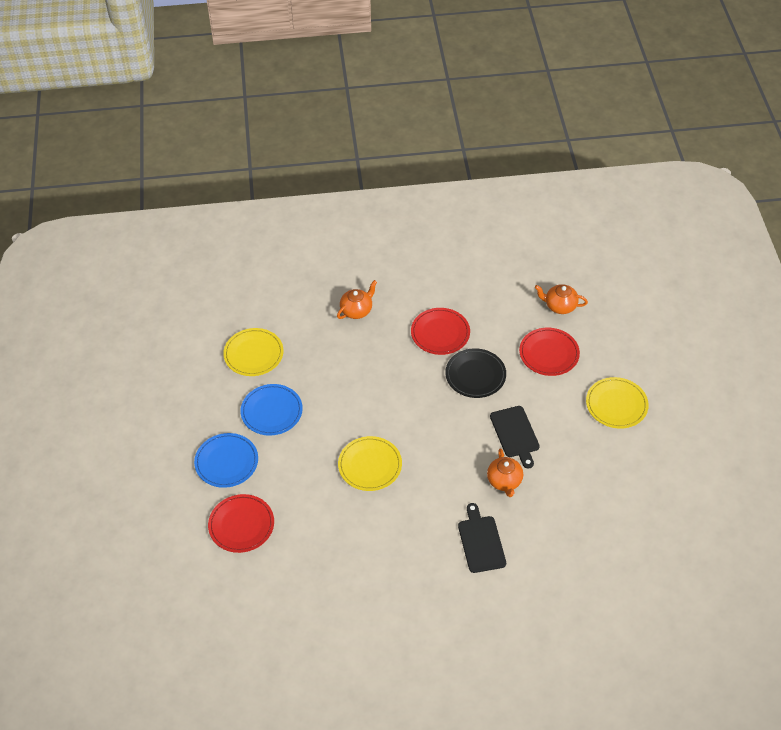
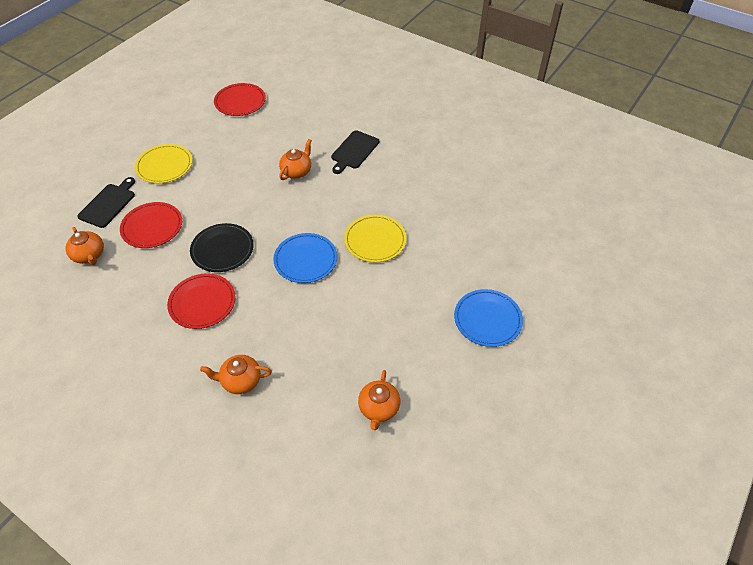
camera: 140 degrees left, 0 degrees up
red plate [208,494,274,553] -> red plate moved to [214,83,266,116]
yellow plate [223,328,284,376] -> orange teapot [358,370,401,430]
blue plate [240,384,303,436] -> blue plate moved to [273,233,337,283]
black cutting board [490,406,539,469] -> black cutting board moved to [77,177,135,228]

